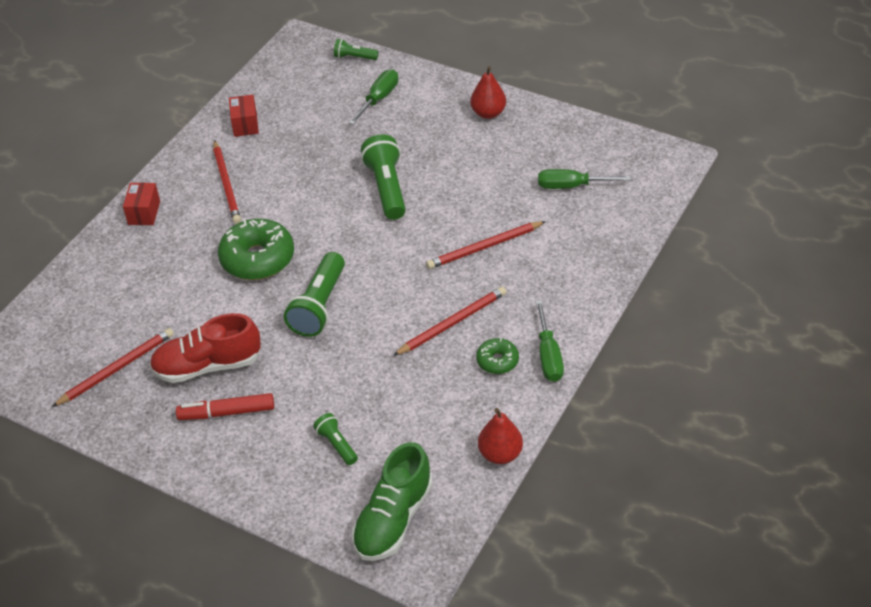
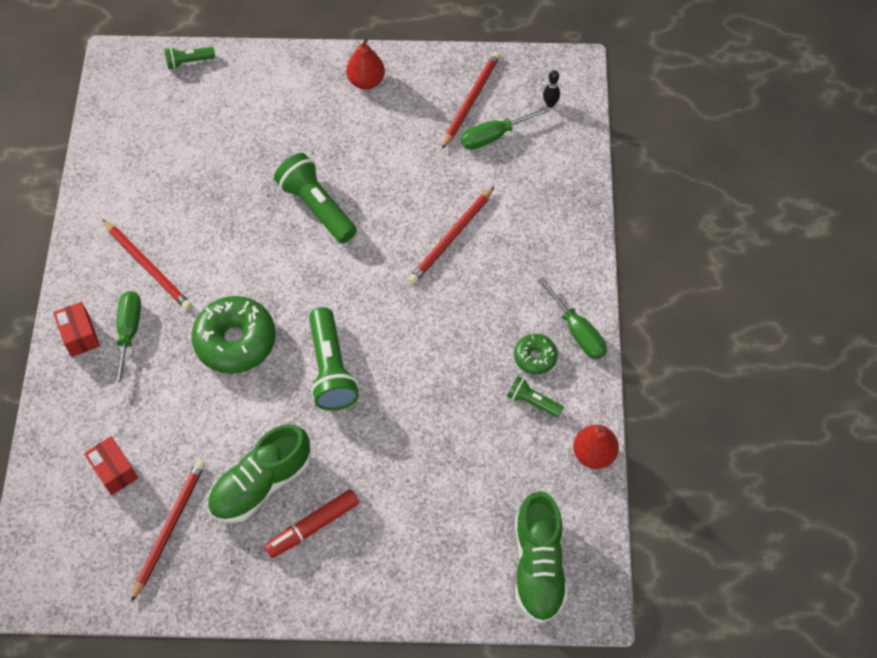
camera: 30 degrees left, 15 degrees up
red shoe [149,313,261,383] -> green shoe [207,424,311,523]
red box [229,95,259,137] -> red box moved to [84,436,138,495]
green flashlight [313,413,358,465] -> green flashlight moved to [507,376,564,418]
green screwdriver [349,69,398,125] -> green screwdriver moved to [115,291,141,388]
red pencil [393,287,507,356] -> red pencil moved to [442,51,501,149]
none -> black bowling pin [543,70,560,108]

